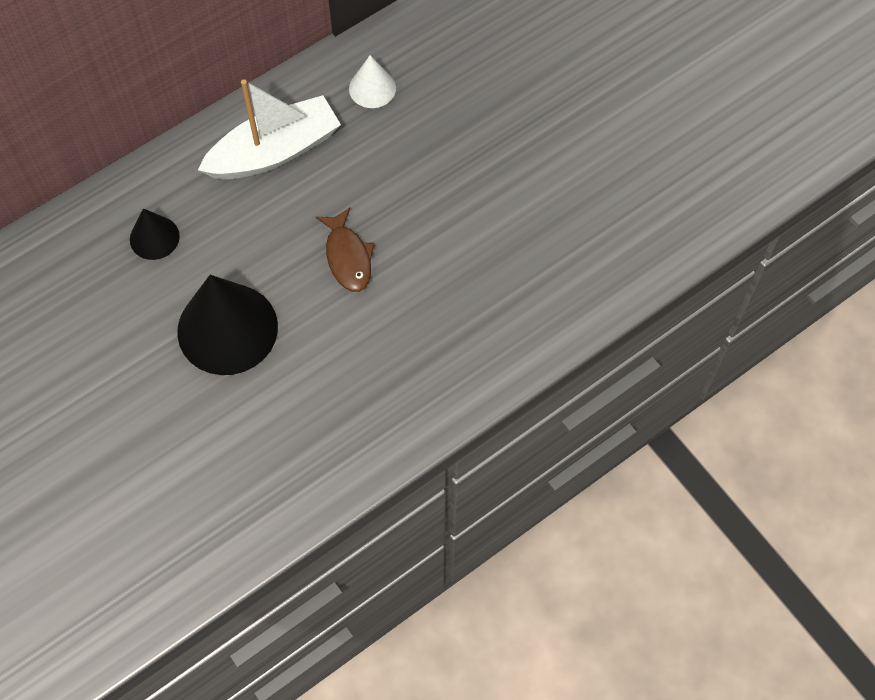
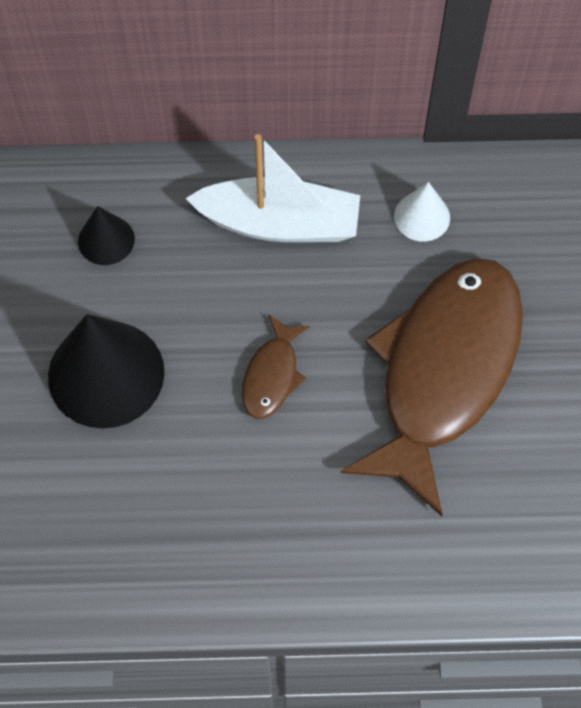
camera: 35 degrees right, 0 degrees up
none -> brown fish [340,258,523,517]

